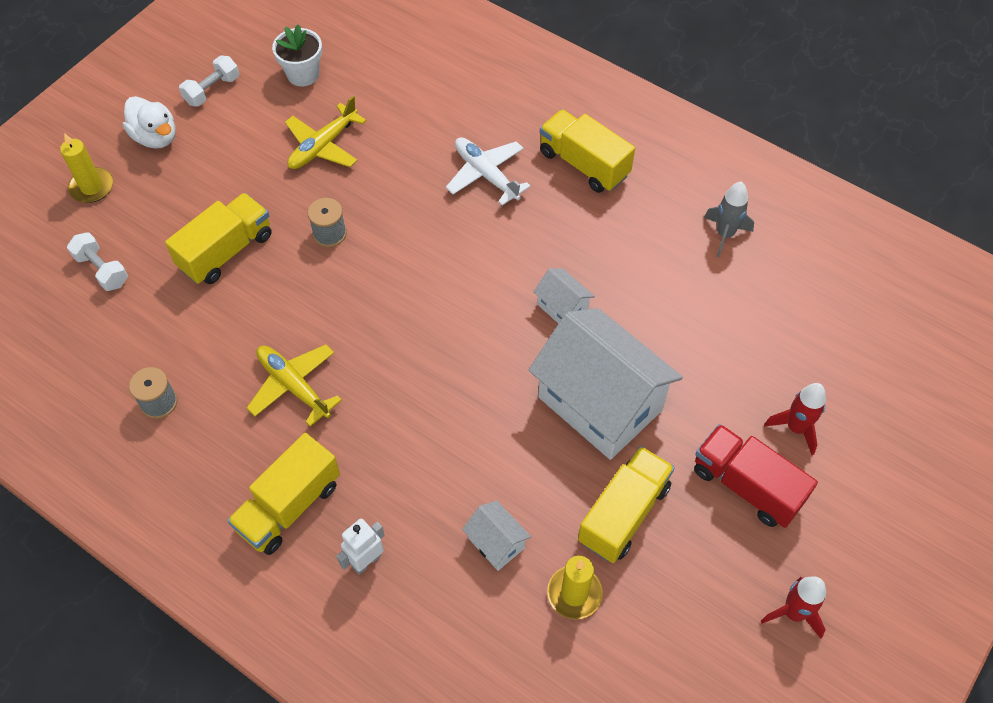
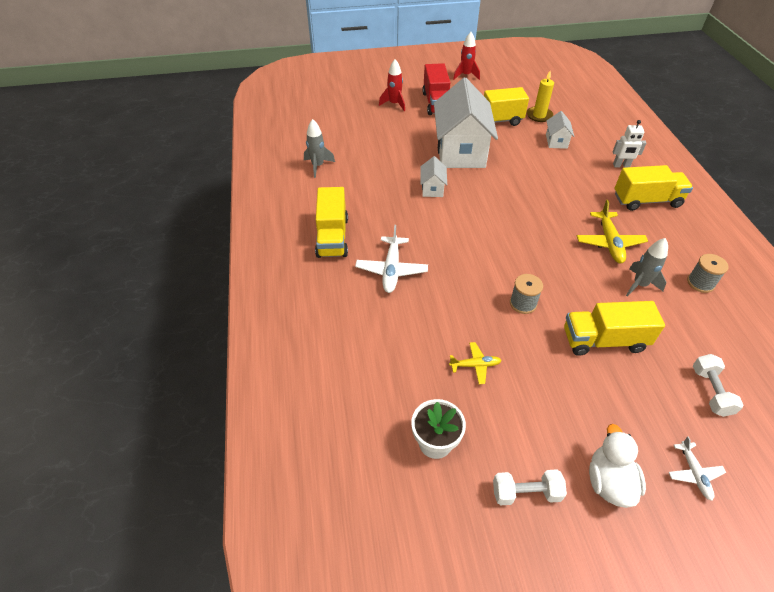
camera: 135 degrees left, 10 degrees down
yellow candle [60,133,113,203] -> white plane [669,436,726,501]
yellow plane [285,96,366,169] -> yellow plane [449,342,502,384], size x0.59
none -> grey rocket [626,238,668,297]

